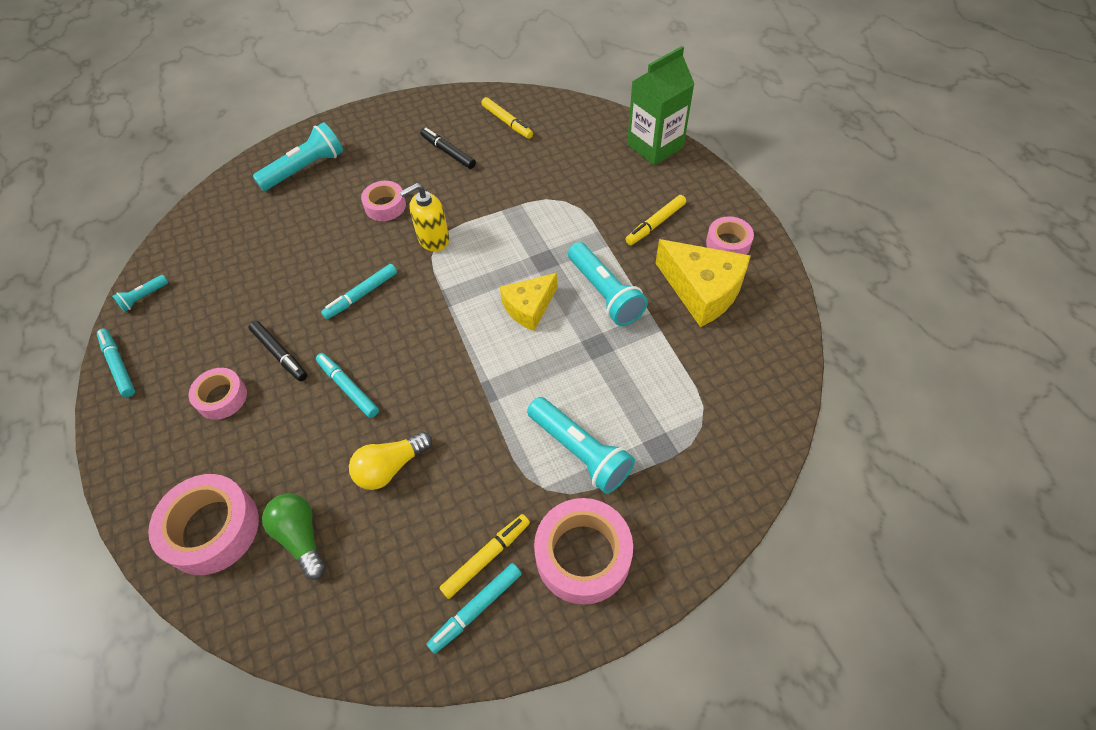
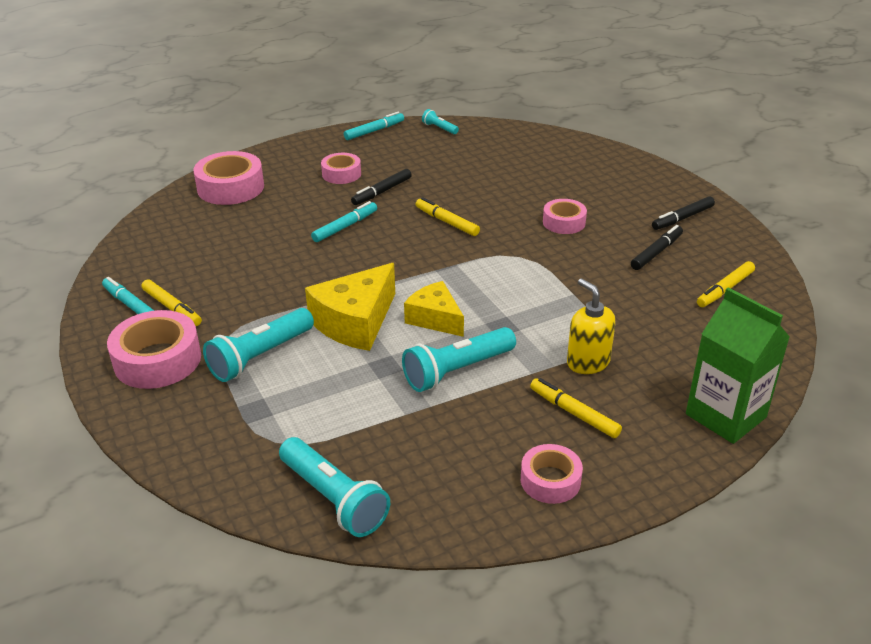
camera: 85 degrees right, 20 degrees down
turquoise flashlight [253,122,343,191] -> turquoise flashlight moved to [279,437,390,537]
green light bulb [262,493,326,580] -> none
turquoise marker [321,264,397,319] -> yellow marker [416,197,480,236]
yellow light bulb [349,432,432,490] -> none
yellow soap dispenser [400,183,449,252] -> yellow soap dispenser moved to [567,278,616,374]
yellow cheese [656,239,751,327] -> yellow cheese moved to [305,263,395,351]
none -> black marker [652,196,715,230]

